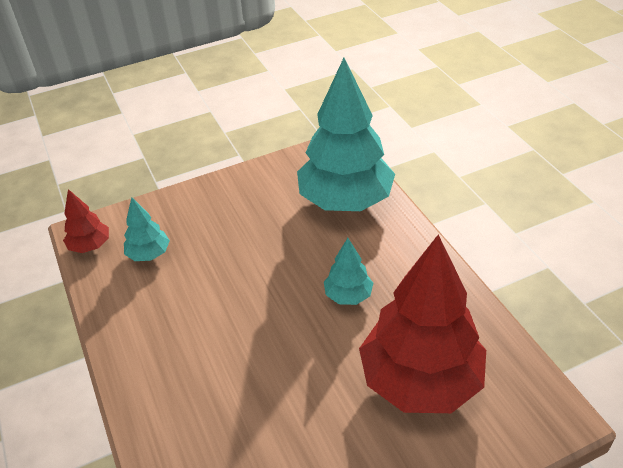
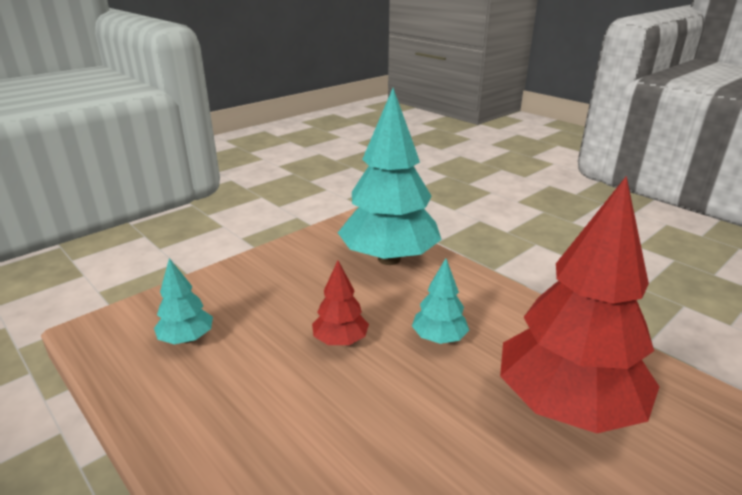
camera: 20 degrees left, 15 degrees down
red tree [63,189,109,253] -> red tree moved to [312,260,369,345]

